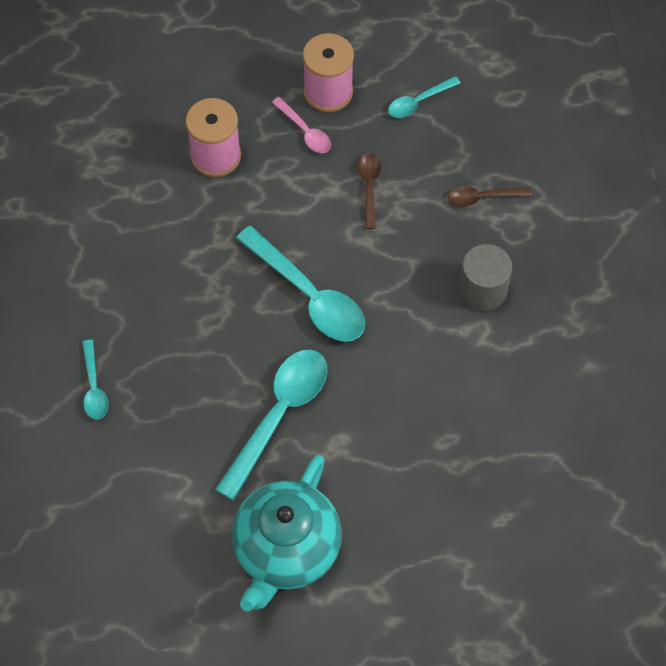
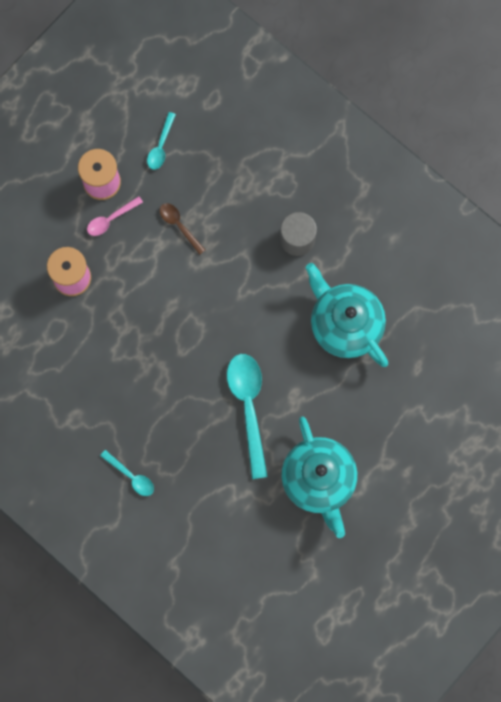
camera: 40 degrees left, 15 degrees up
turquoise spoon [236,226,365,342] -> none
pink spoon [272,97,331,153] -> pink spoon turned 135 degrees clockwise [87,196,143,236]
brown spoon [448,186,532,207] -> none
none -> turquoise teapot [305,263,388,367]

